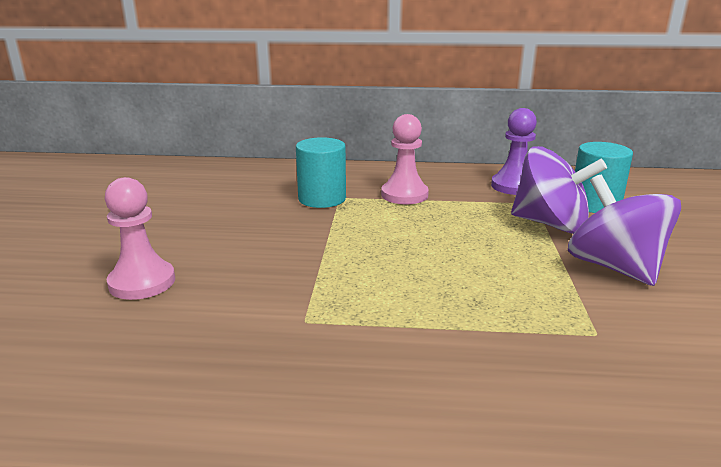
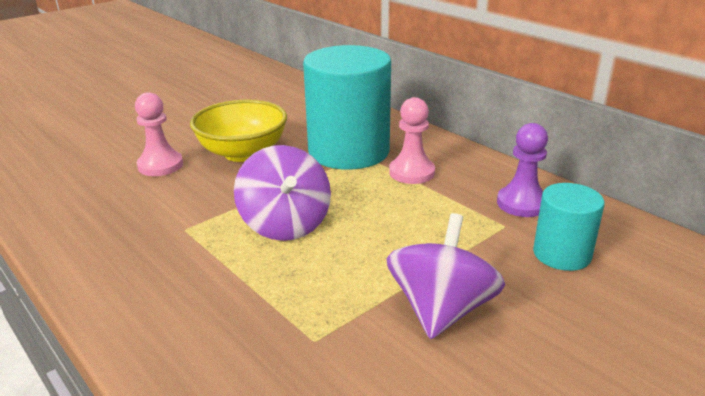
camera: 45 degrees right, 5 degrees up
turquoise cylinder [296,137,346,208] -> turquoise cylinder [303,45,391,170], size x1.90
purple spinning top [511,146,607,234] -> purple spinning top moved to [234,145,331,241]
none -> yellow bowl [190,99,287,162]

